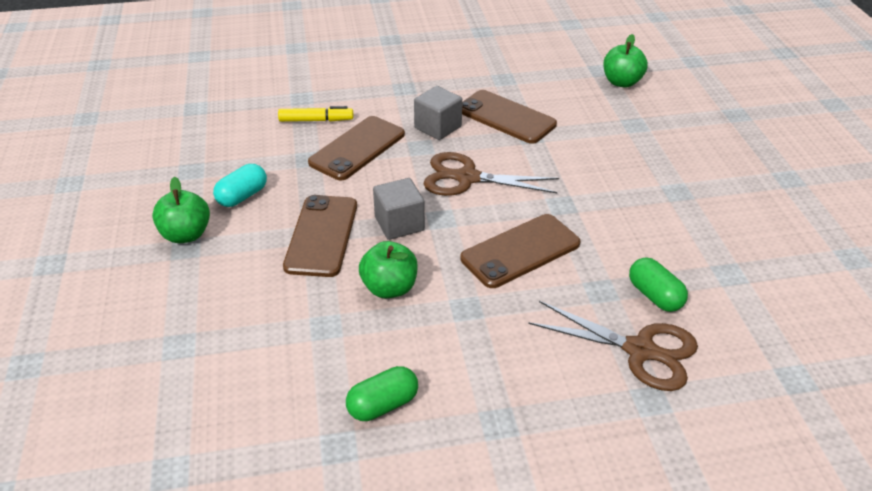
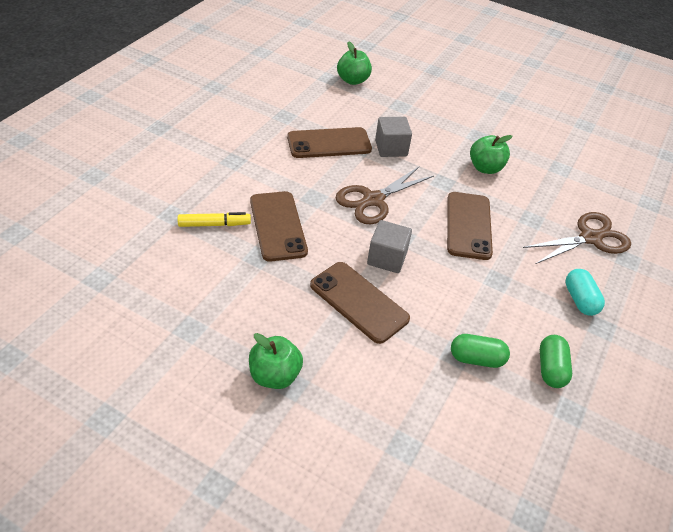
camera: 55 degrees left, 5 degrees up
turquoise capsule [213,164,267,207] -> turquoise capsule moved to [565,269,605,316]
yellow marker [278,106,353,122] -> yellow marker turned 45 degrees clockwise [177,212,251,227]
green apple [359,241,418,298] -> green apple moved to [470,135,512,174]
grey cube [414,86,462,140] -> grey cube moved to [375,117,412,157]
green capsule [629,258,688,312] -> green capsule moved to [451,334,510,368]

